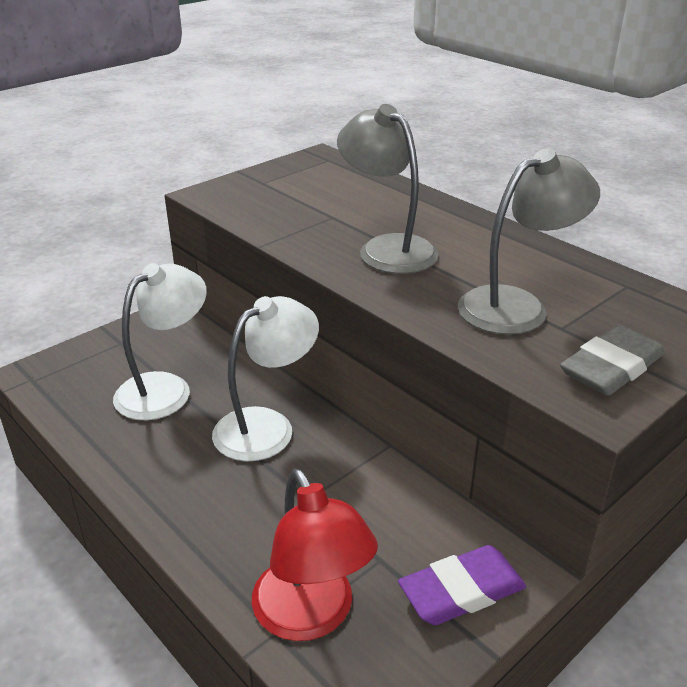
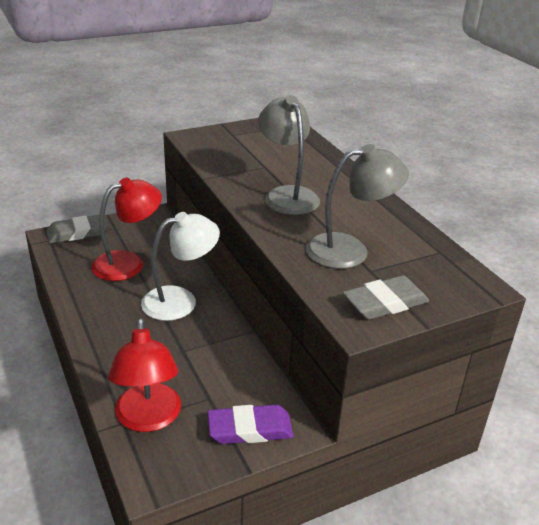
camera: 15 degrees right, 0 degrees up
white lamp [113,263,207,420] -> red lamp [91,178,162,281]
none -> grey eraser [46,215,109,244]

